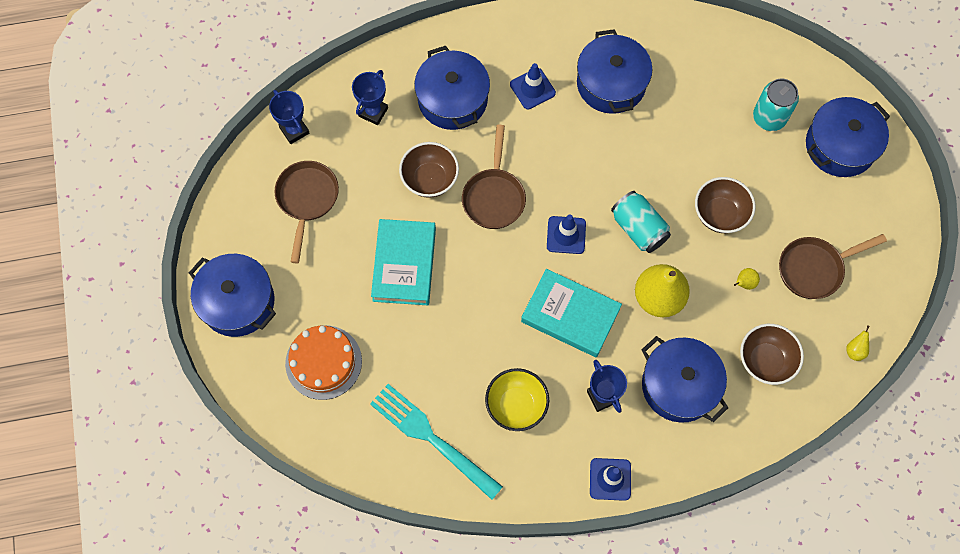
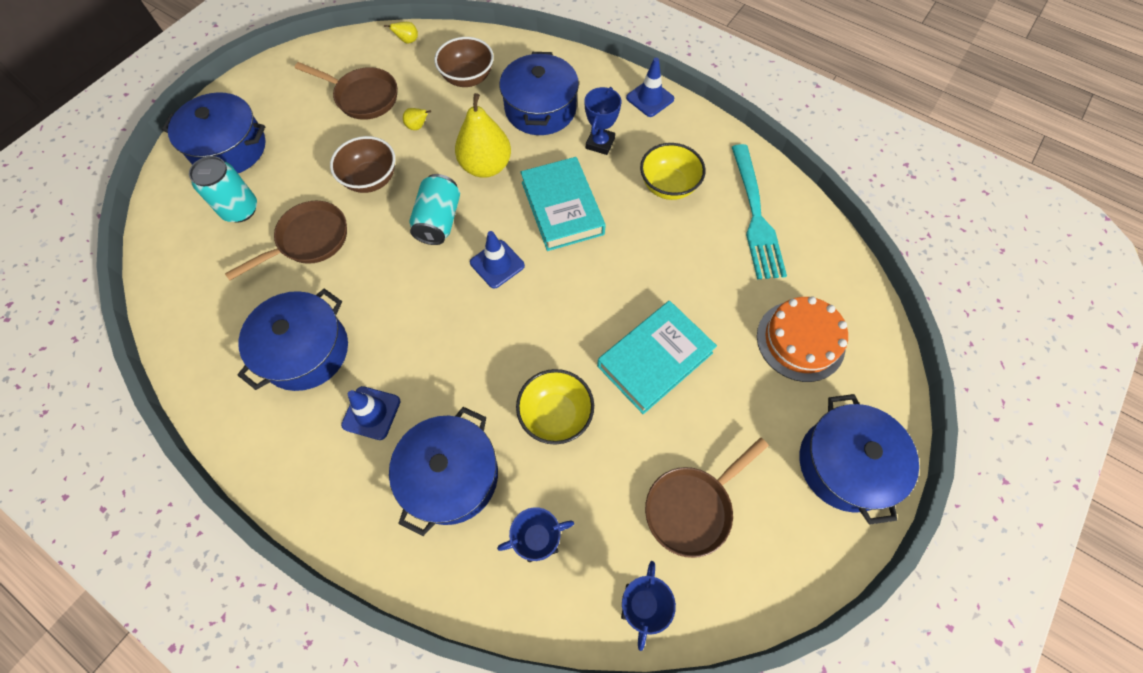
camera: 135 degrees left, 5 degrees down
brown bowl [399,142,459,198] -> yellow bowl [516,369,594,445]
brown pan [462,125,526,229] -> brown pan moved to [225,201,347,280]

